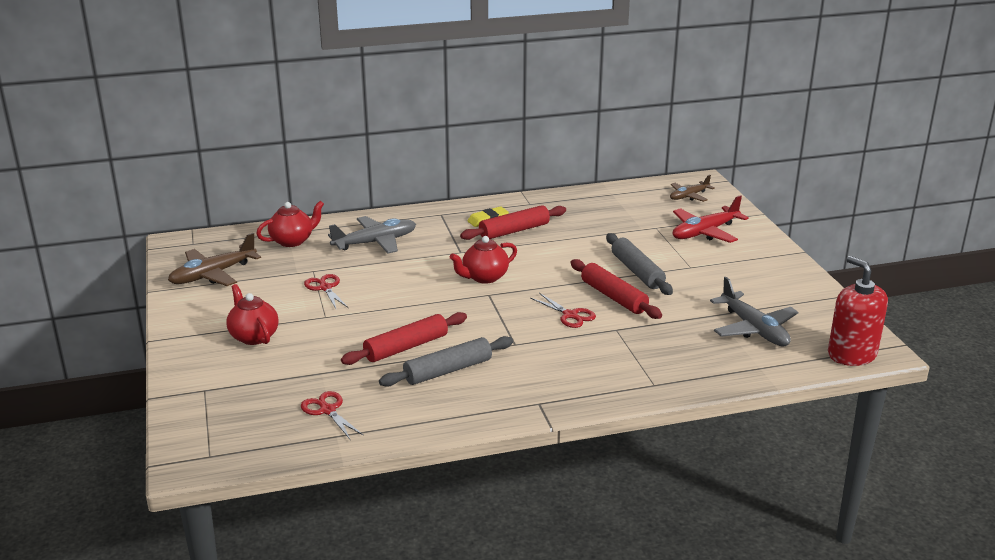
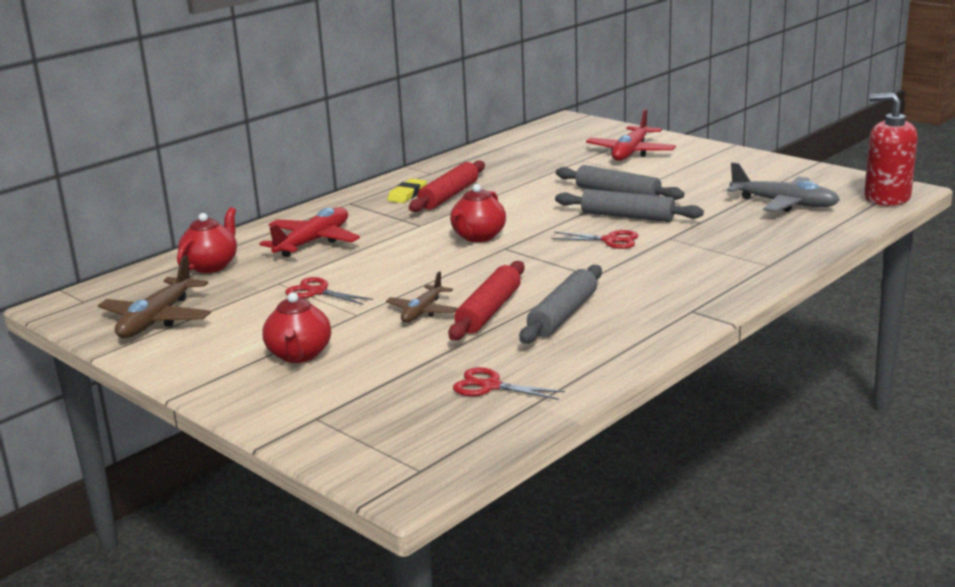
camera: 30 degrees left, 5 degrees down
red teapot [226,284,279,345] -> red teapot turned 120 degrees counterclockwise [262,292,331,363]
grey plane [328,216,416,254] -> red plane [260,207,360,257]
red rolling pin [570,259,662,319] -> grey rolling pin [555,189,704,222]
brown plane [670,175,715,202] -> brown plane moved to [386,271,458,323]

